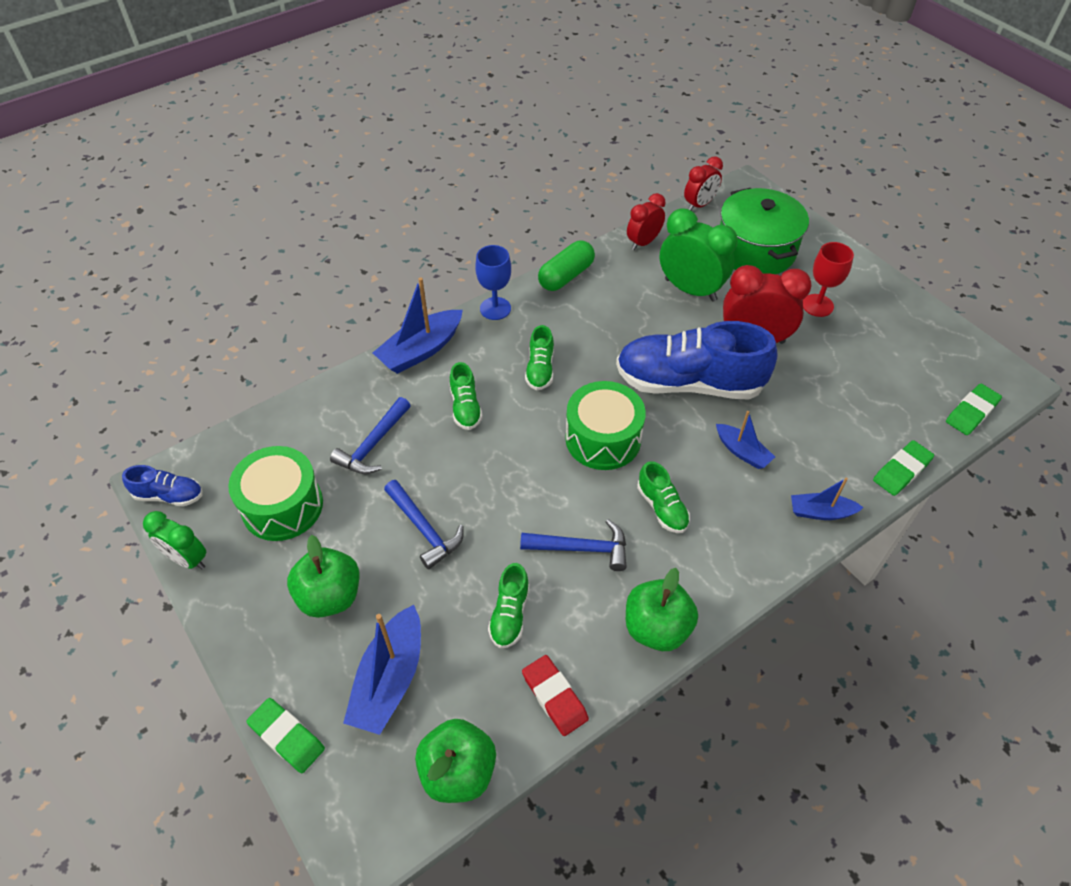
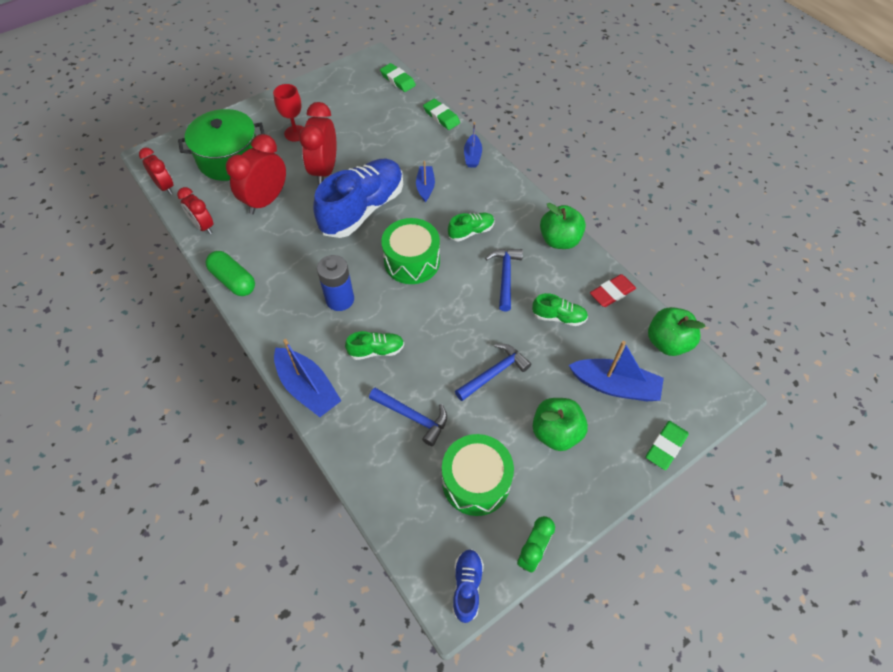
camera: 90 degrees left, 5 degrees up
blue goblet [475,245,511,320] -> none
green shoe [525,325,554,390] -> blue battery [317,255,354,311]
blue shoe [616,321,778,400] -> blue shoe turned 150 degrees counterclockwise [313,159,403,238]
green clock [660,208,738,301] -> red clock [226,134,286,214]
blue boat [716,411,775,469] -> blue boat turned 45 degrees counterclockwise [416,161,435,202]

